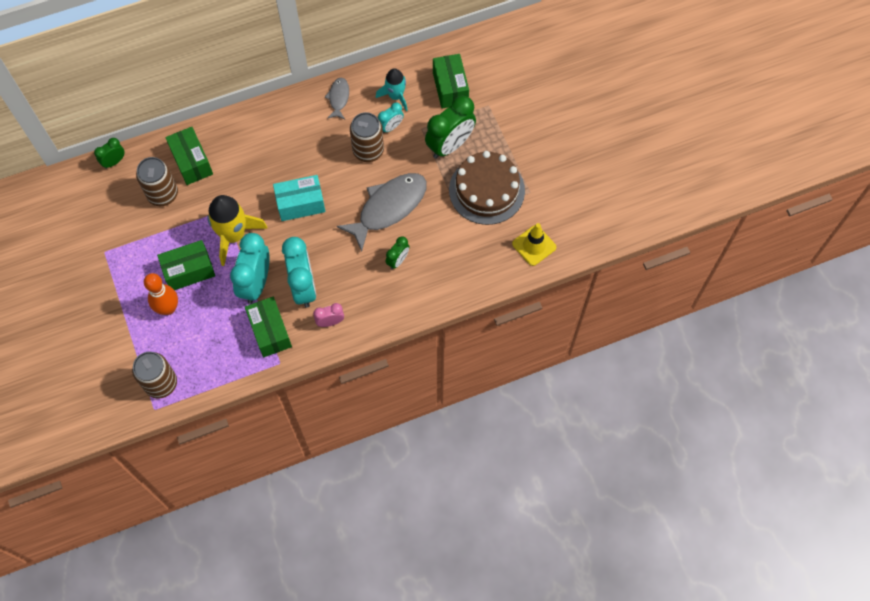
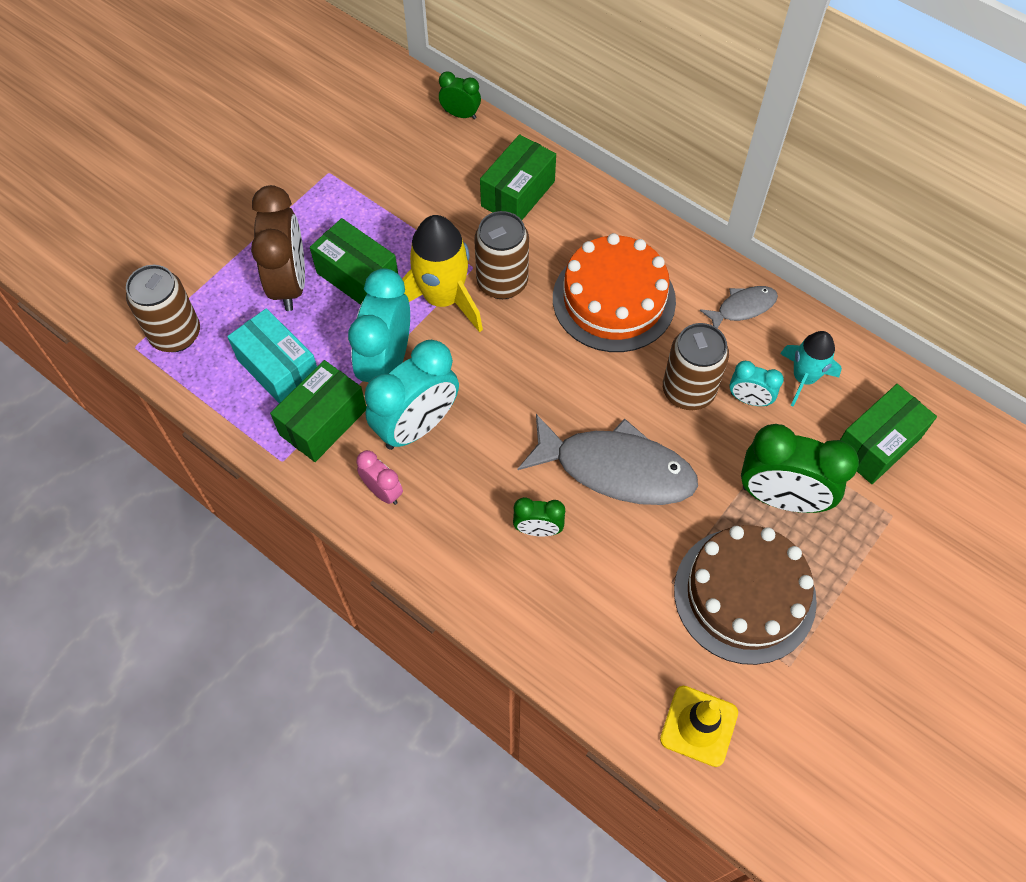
camera: 60 degrees right, 5 degrees down
brown can [136,157,178,206] -> brown can moved to [474,211,529,299]
orange bowling pin [144,273,178,315] -> brown clock [251,185,305,311]
turquoise clock [230,233,270,304] -> turquoise clock turned 60 degrees counterclockwise [348,268,410,382]
turquoise box [273,175,326,221] -> turquoise box moved to [227,308,317,404]
none -> orange cake [553,233,676,352]

